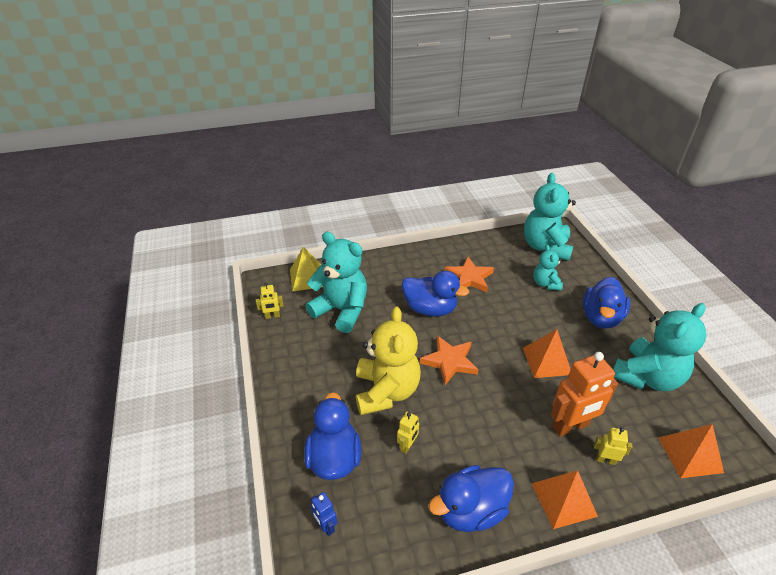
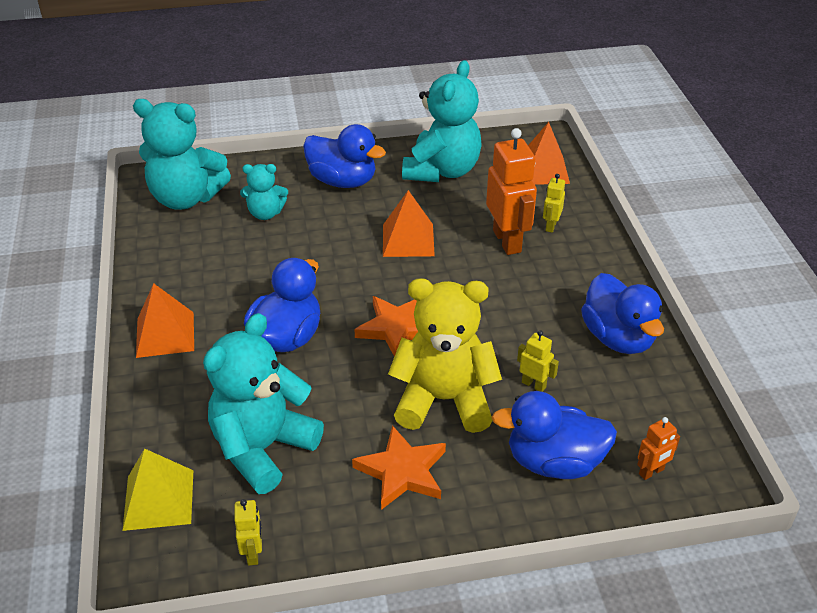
camera: 85 degrees left, 0 degrees up
blue robot [311,492,337,536] -> orange robot [637,417,680,480]
orange star [444,256,494,292] -> orange star moved to [352,425,446,510]
orange pyramid [532,470,598,529] -> orange pyramid moved to [136,283,194,358]
turquoise teddy bear [613,303,706,391] -> turquoise teddy bear turned 60 degrees clockwise [402,60,482,182]

